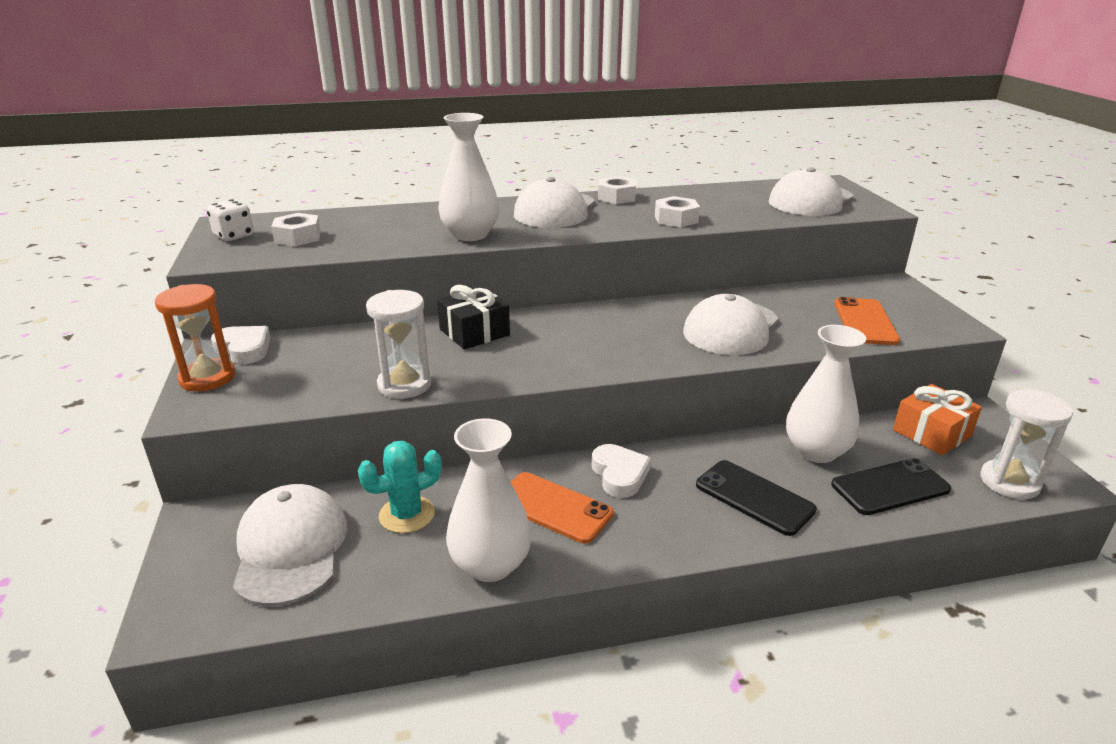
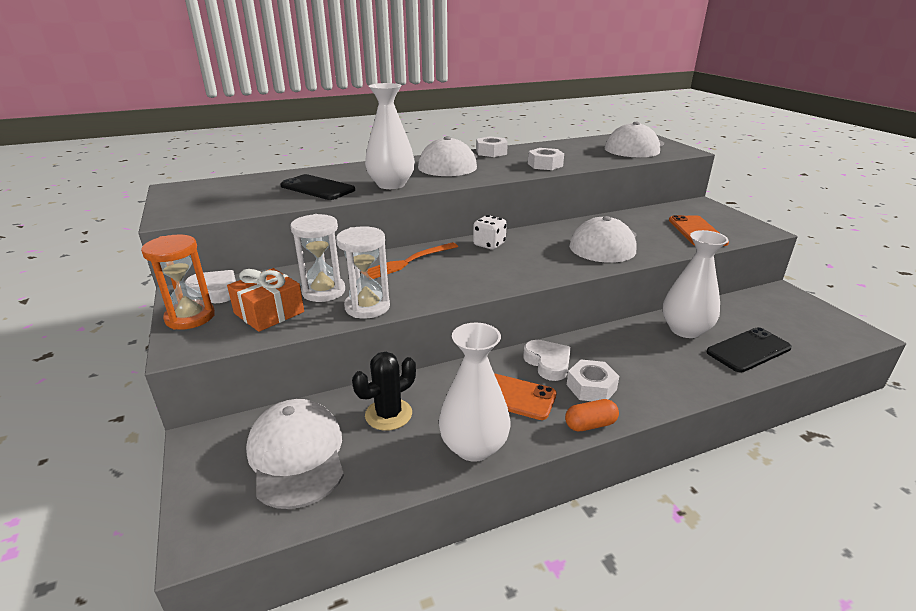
camera: 10 degrees left, 0 degrees up
white dice [207,199,254,241] -> white dice moved to [473,215,507,250]
white nut [271,213,321,246] -> white nut moved to [567,359,619,401]
turquoise cactus [358,441,442,533] -> black cactus [352,352,416,431]
black gift [437,285,510,349] -> orange fork [367,242,458,279]
black phone [696,460,817,536] -> black phone moved to [280,174,355,200]
orange gift [893,384,982,455] -> orange gift moved to [227,268,304,332]
white hourglass [980,388,1073,499] -> white hourglass moved to [291,214,345,302]
none -> orange capsule [565,399,619,431]

